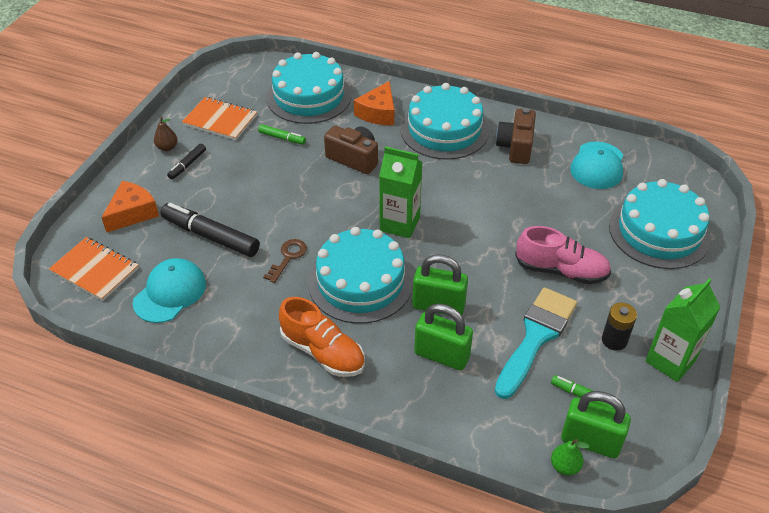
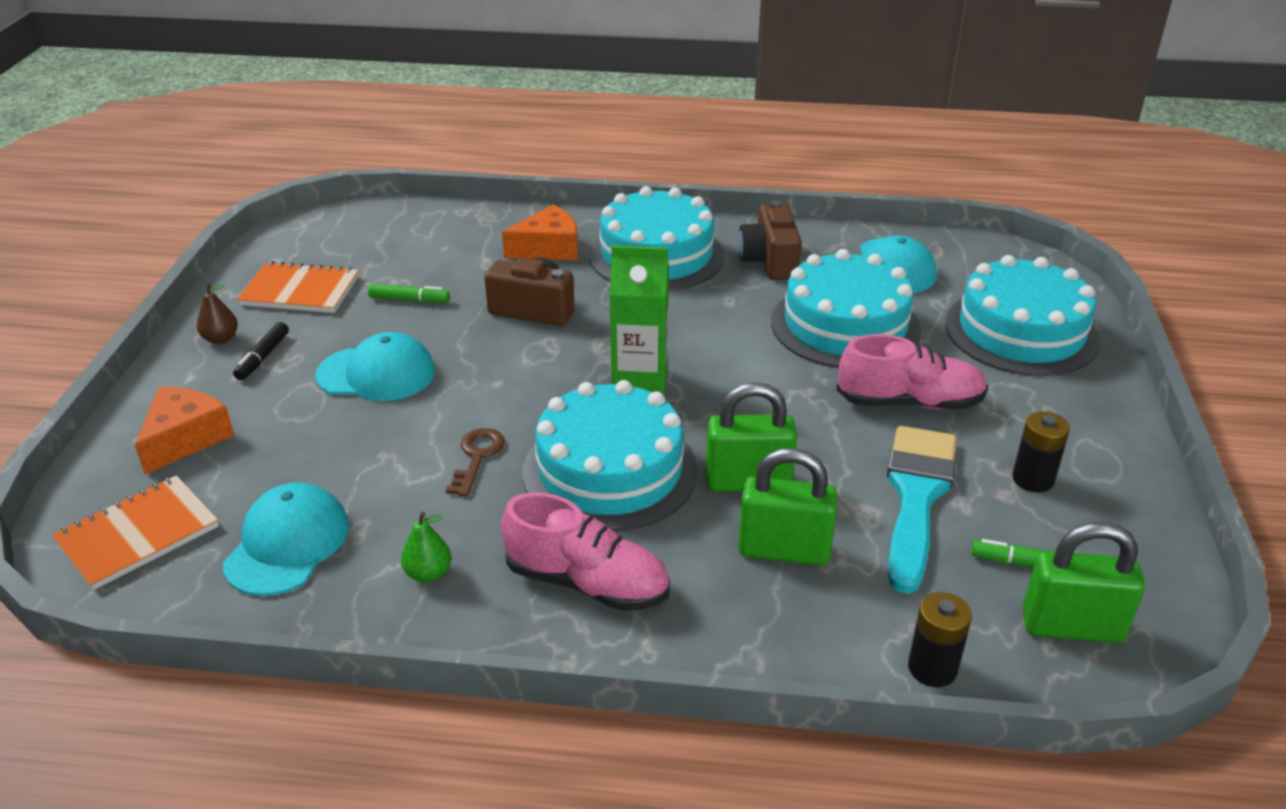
camera: 15 degrees left, 10 degrees down
orange notebook [49,237,139,301] -> orange notebook turned 60 degrees counterclockwise [52,475,219,590]
black marker [160,203,260,257] -> none
turquoise cake [266,52,351,124] -> turquoise cake moved to [771,249,921,368]
orange shoe [279,297,365,377] -> pink shoe [501,492,670,611]
orange cheese [354,81,394,125] -> orange cheese turned 120 degrees counterclockwise [502,204,578,261]
green pear [551,439,589,476] -> green pear moved to [401,512,451,583]
green carton [645,278,721,382] -> none
none -> turquoise cap [315,332,435,401]
none -> black battery [908,592,972,687]

